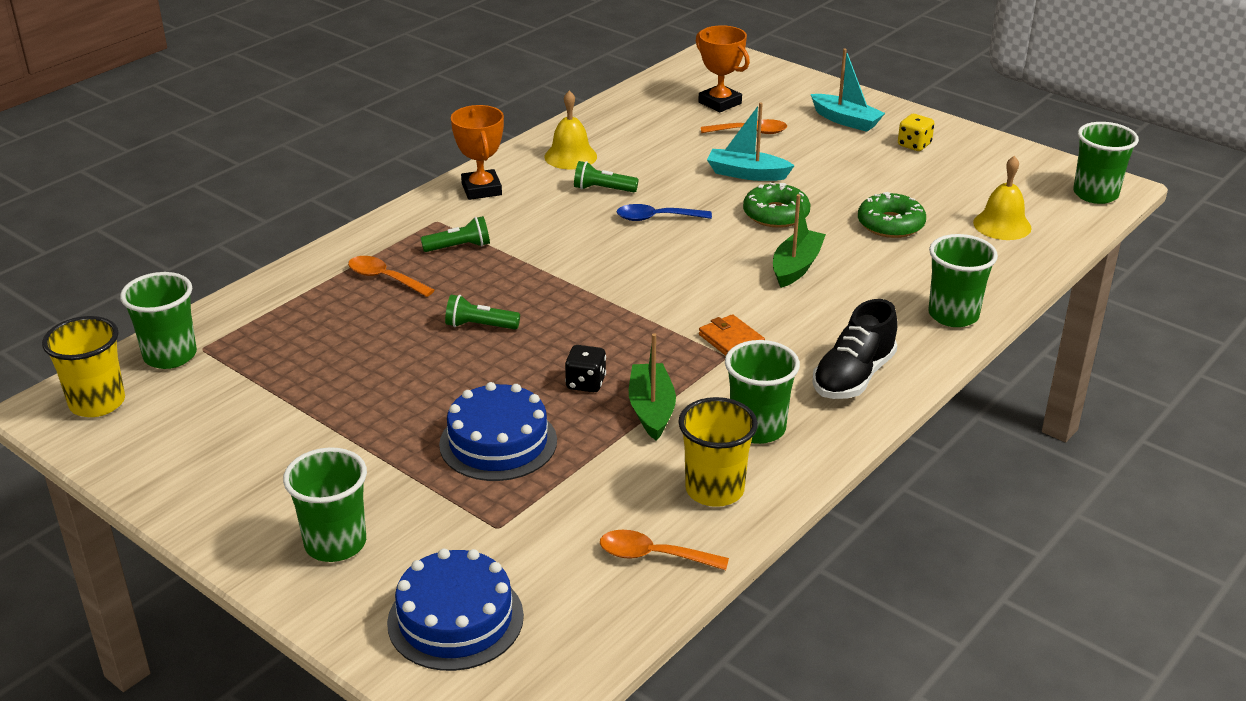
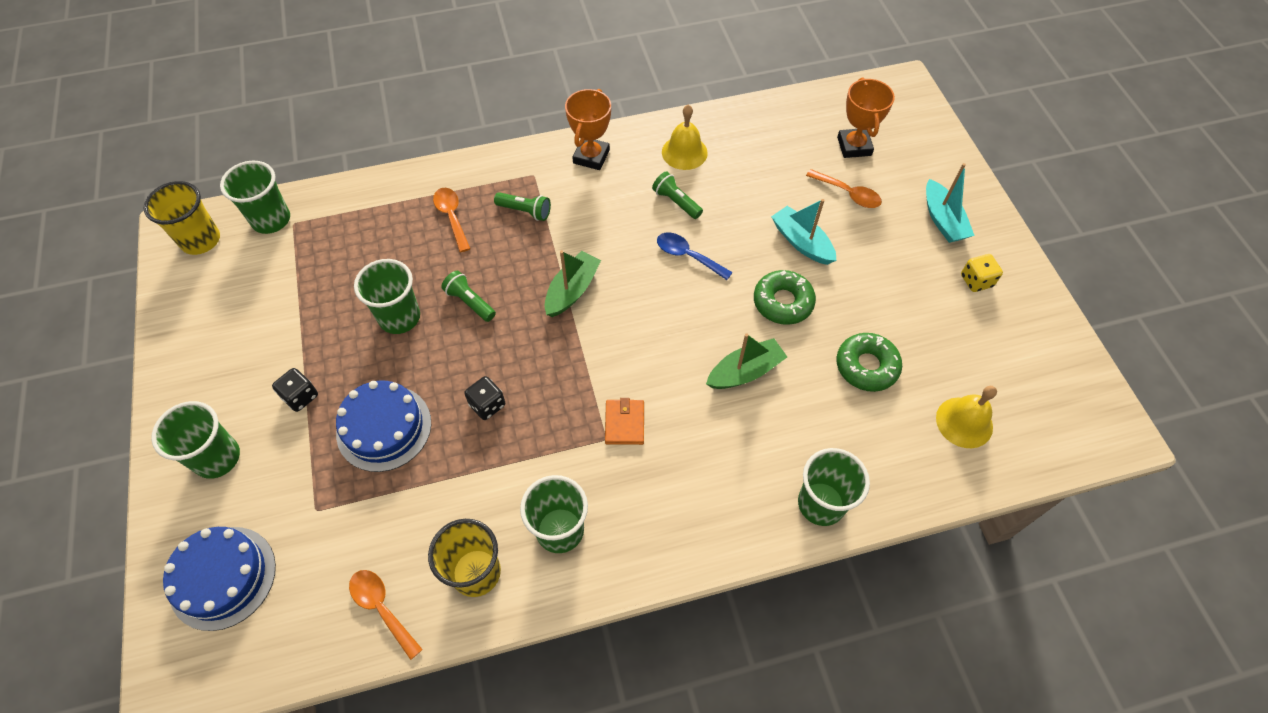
camera: 35 degrees right, 25 degrees up
green boat [629,333,676,441] -> green boat moved to [545,250,601,317]
black shoe [813,299,898,399] -> none
green cup [1073,122,1139,204] -> green cup moved to [354,259,420,334]
none -> black dice [272,368,318,412]

